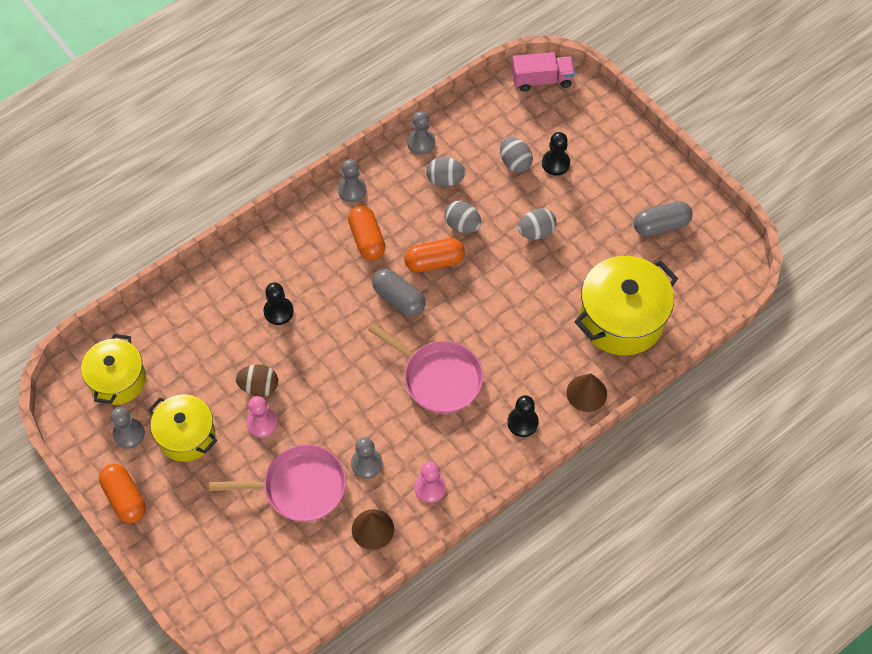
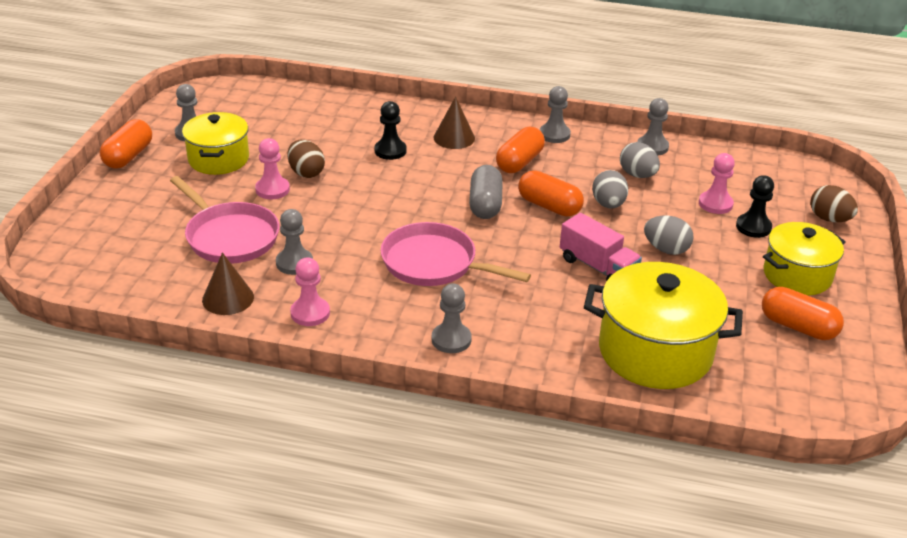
camera: 50 degrees right, 25 degrees down
yellow pot [81,334,146,405] -> yellow pot moved to [763,222,845,295]
pink pan [368,323,483,413] -> pink pan turned 120 degrees clockwise [380,222,531,286]
grey egg [500,137,533,173] -> pink pawn [699,153,735,214]
black pawn [507,395,539,437] -> grey pawn [432,283,472,353]
pink truck [512,52,575,92] -> pink truck moved to [560,213,642,281]
brown cone [566,374,607,412] -> brown cone moved to [434,96,475,149]
grey capsule [634,201,692,237] -> orange capsule [762,287,844,340]
none -> brown egg [810,185,858,222]

